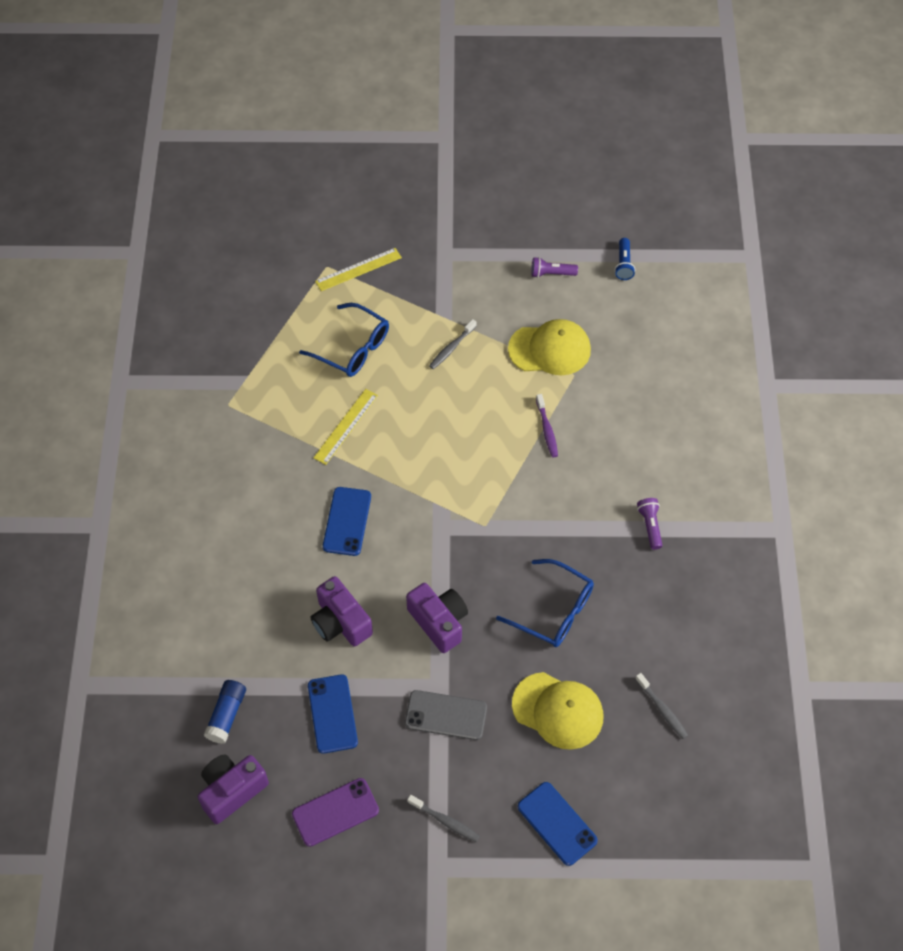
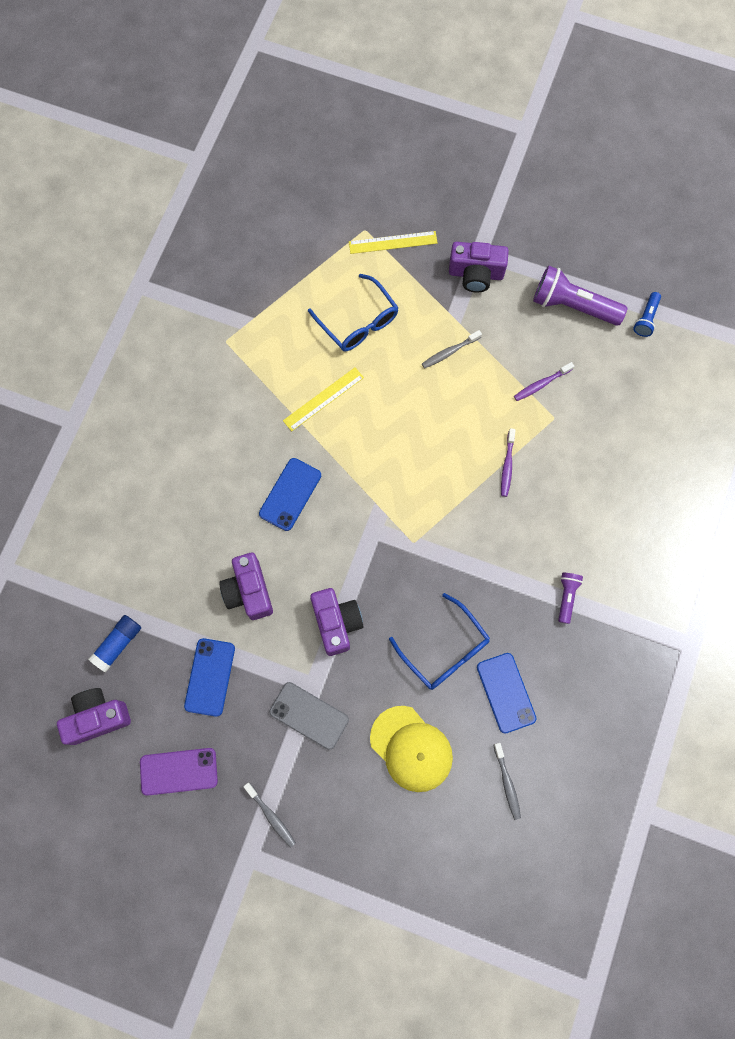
camera: 20 degrees right, 15 degrees up
yellow cap [508,319,591,375] -> purple toothbrush [514,362,574,401]
blue phone [518,782,598,866] -> blue phone moved to [477,653,536,733]
purple flashlight [531,257,578,278] -> purple flashlight [533,265,627,326], size x1.95
none -> purple camera [449,242,509,293]

